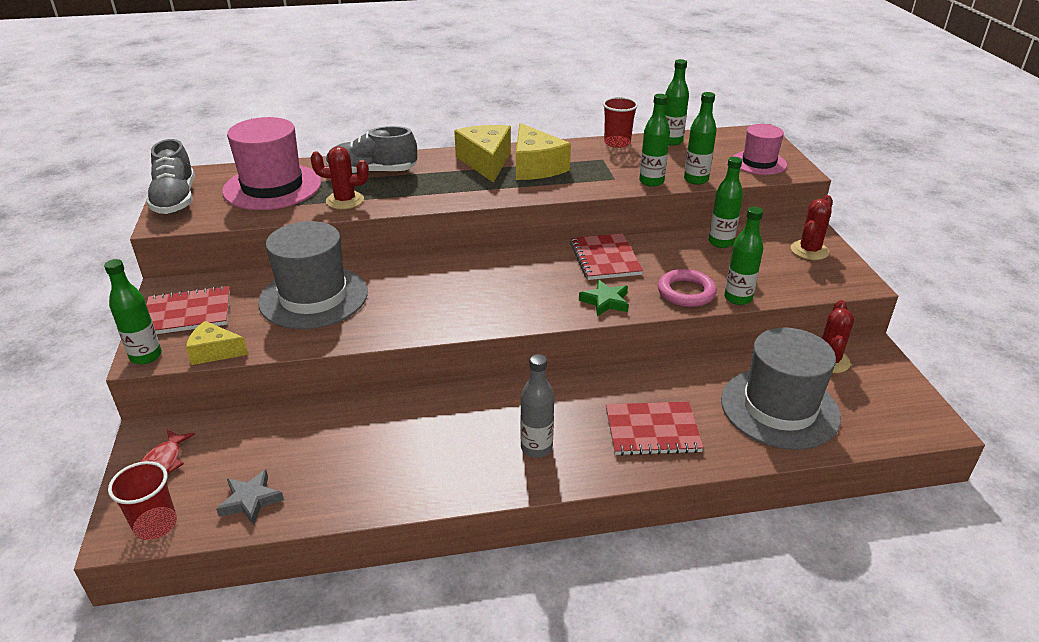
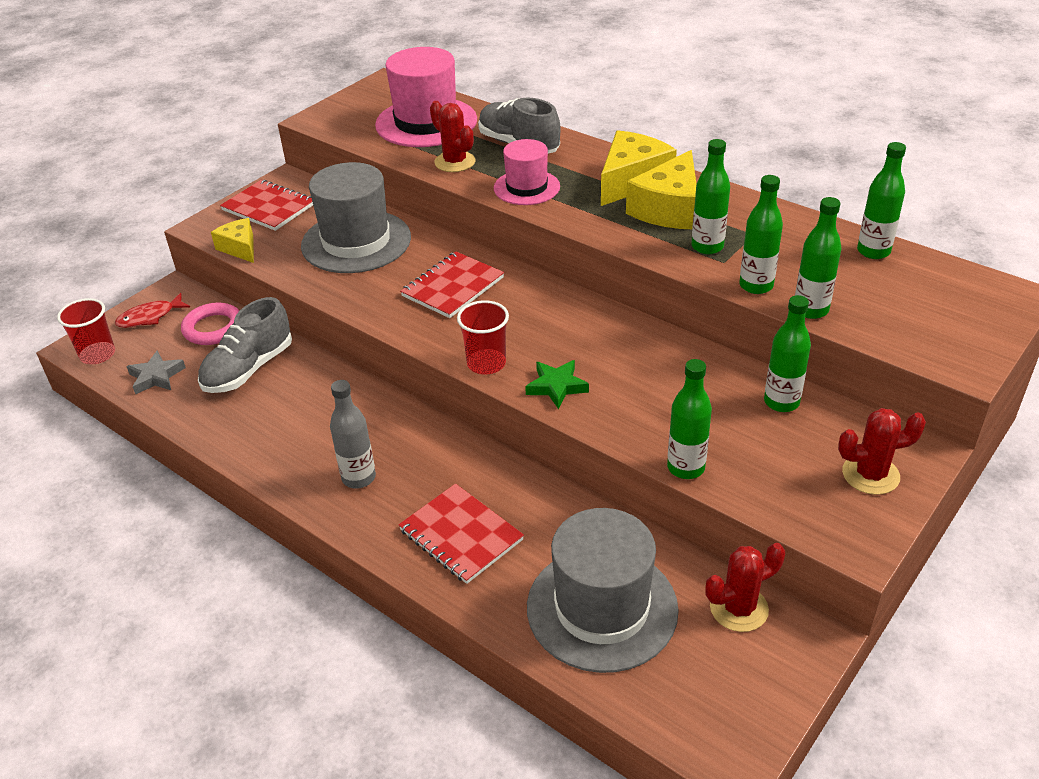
camera: 50 degrees right, 5 degrees up
green bottle [104,259,162,364] -> green bottle moved to [691,139,730,254]
grey shoe [146,139,194,214] -> grey shoe moved to [198,297,292,393]
red notebook [570,233,643,280] -> red notebook moved to [400,251,504,318]
red cup [603,97,638,148] -> red cup moved to [457,300,509,375]
pink ring [658,269,717,307] -> pink ring moved to [181,303,240,345]
pink hat [733,124,787,175] -> pink hat moved to [494,139,560,205]

